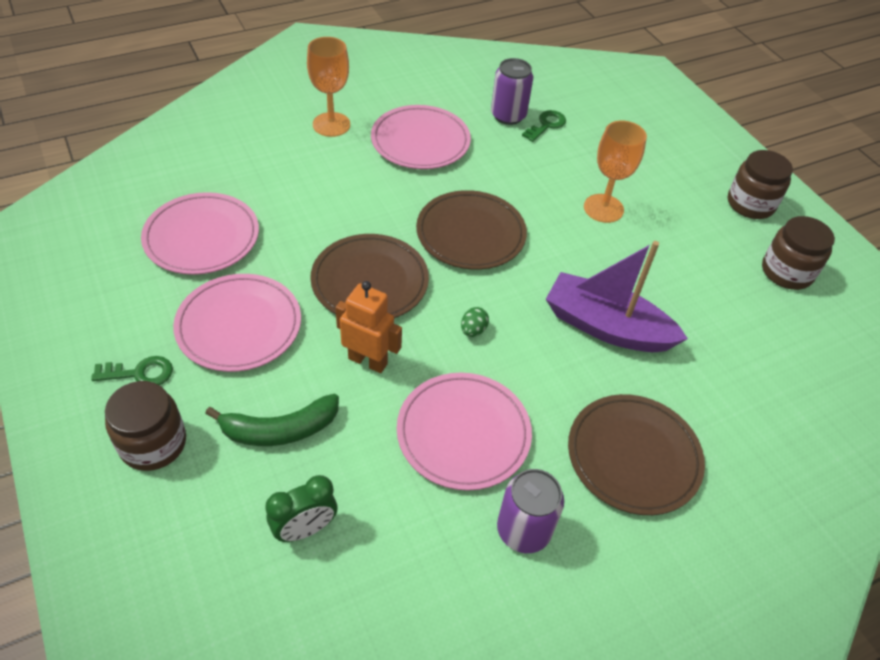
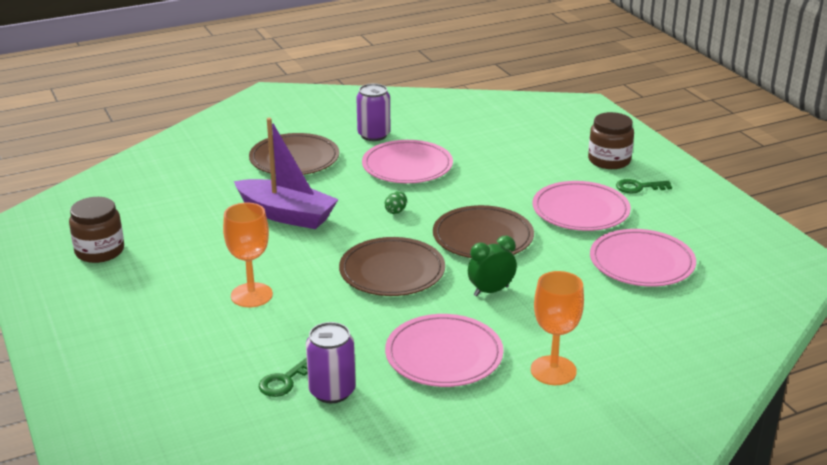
camera: 175 degrees left, 20 degrees down
green banana [205,394,339,446] -> none
green clock [265,475,337,542] -> green clock moved to [468,236,517,296]
orange robot [335,281,402,373] -> none
brown jar [728,150,793,219] -> none

